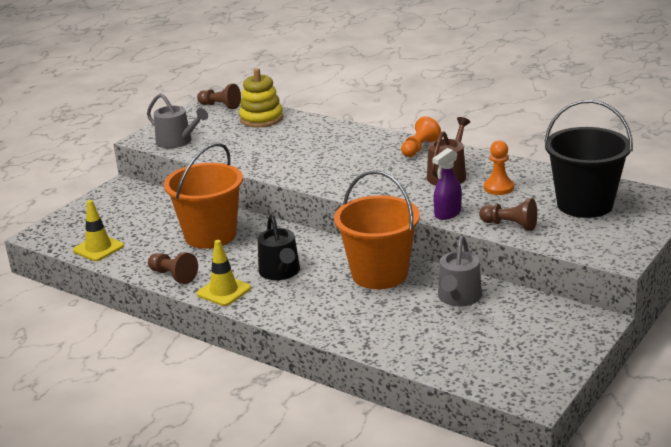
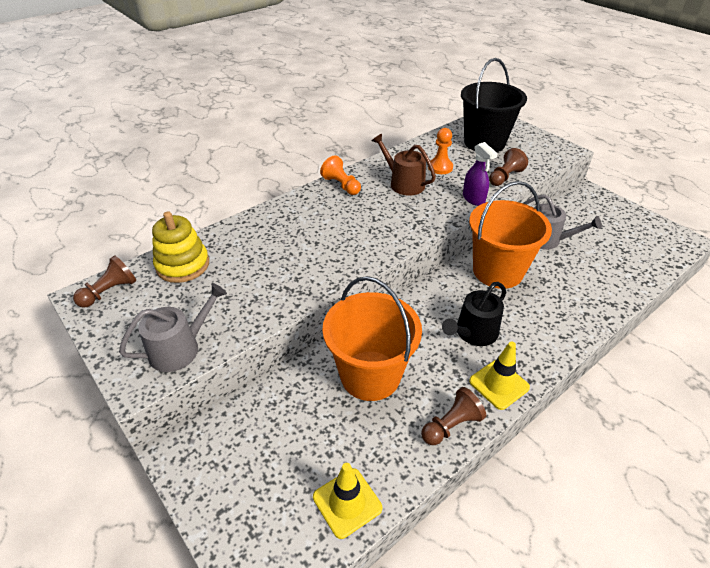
camera: 75 degrees left, 15 degrees up
black watering can [258,214,300,280] -> black watering can turned 135 degrees clockwise [442,282,506,346]

